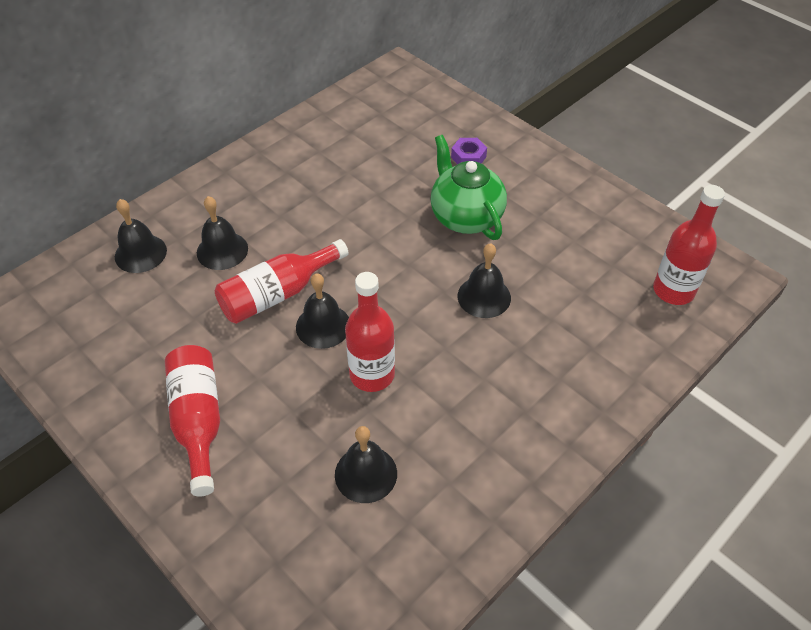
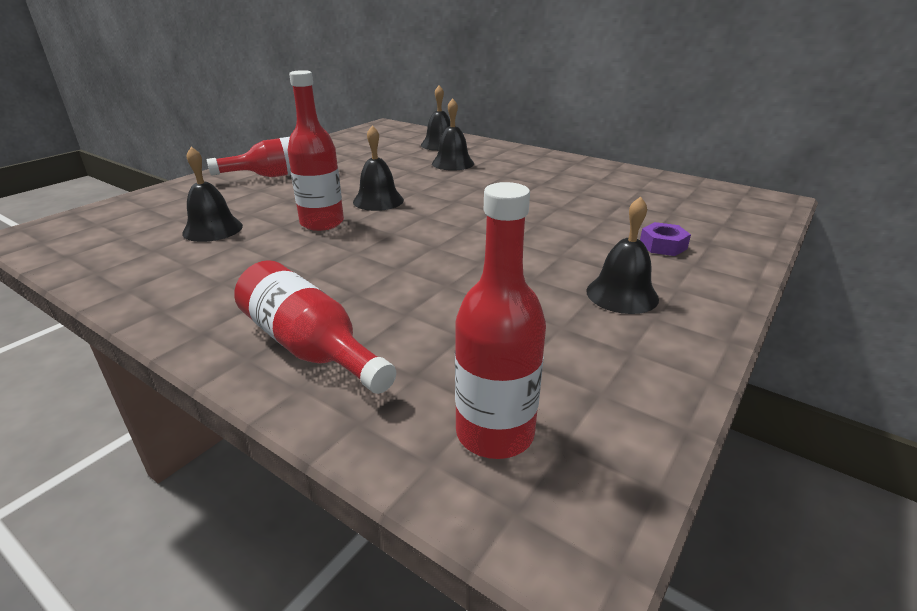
camera: 80 degrees right, 20 degrees down
red bottle [215,239,349,324] -> red bottle moved to [234,260,396,394]
green teapot [431,135,507,240] -> none
black bell [457,243,511,318] -> black bell moved to [586,196,659,314]

